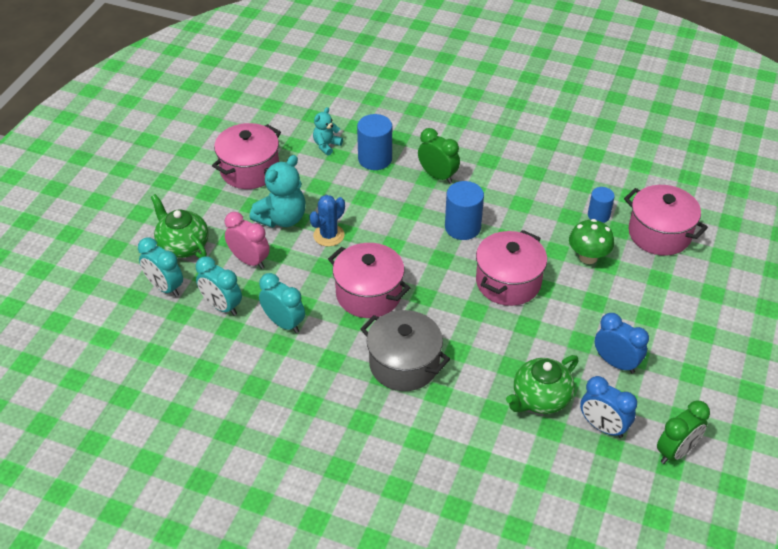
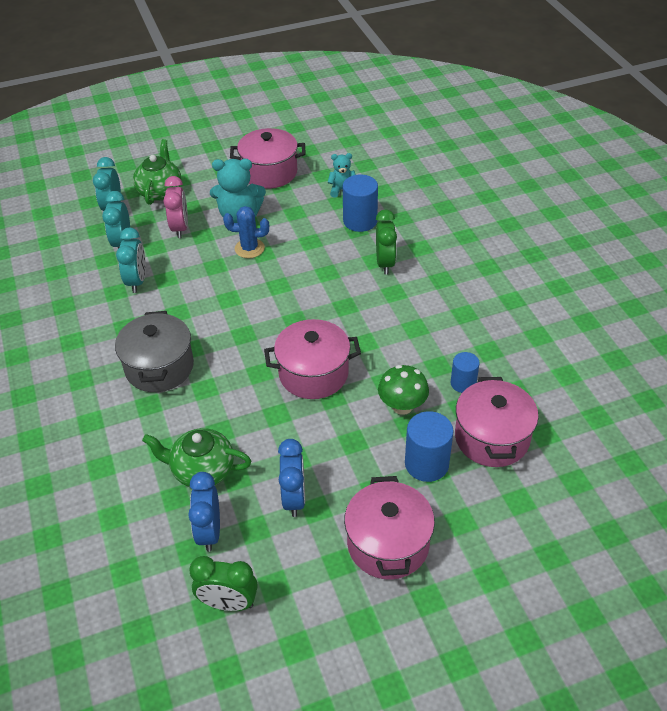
camera: 50 degrees right, 0 degrees up
pink pot [328,243,410,318] -> pink pot moved to [344,476,435,580]
blue cylinder [445,181,484,240] -> blue cylinder moved to [405,411,454,482]

